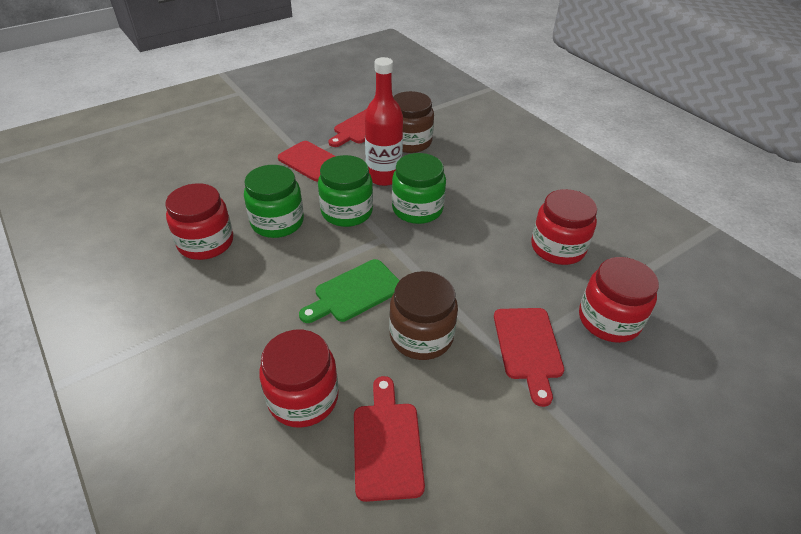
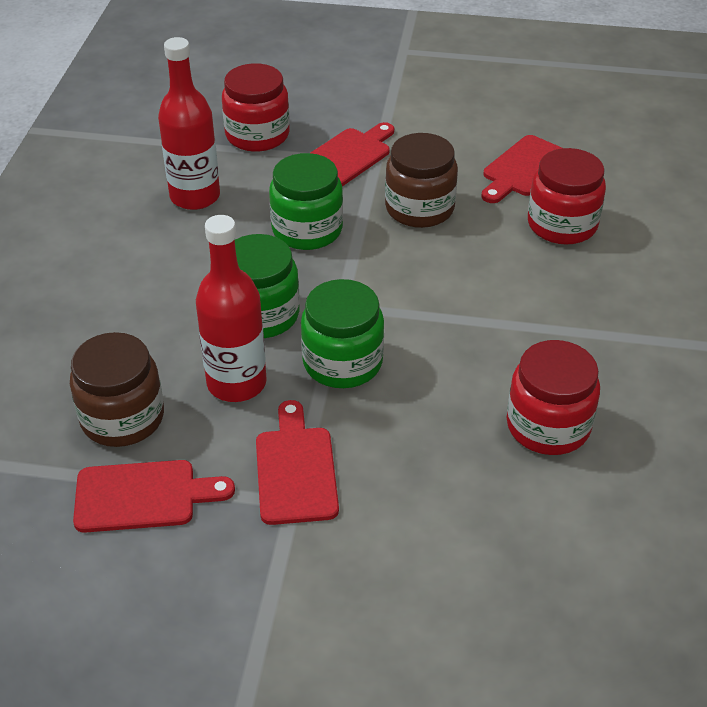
camera: 135 degrees left, 0 degrees up
green jar [244,165,304,238] -> green jar moved to [269,153,343,250]
green cutting board [299,259,400,323] -> none
red jar [531,189,597,265] -> red bottle [158,37,220,210]

